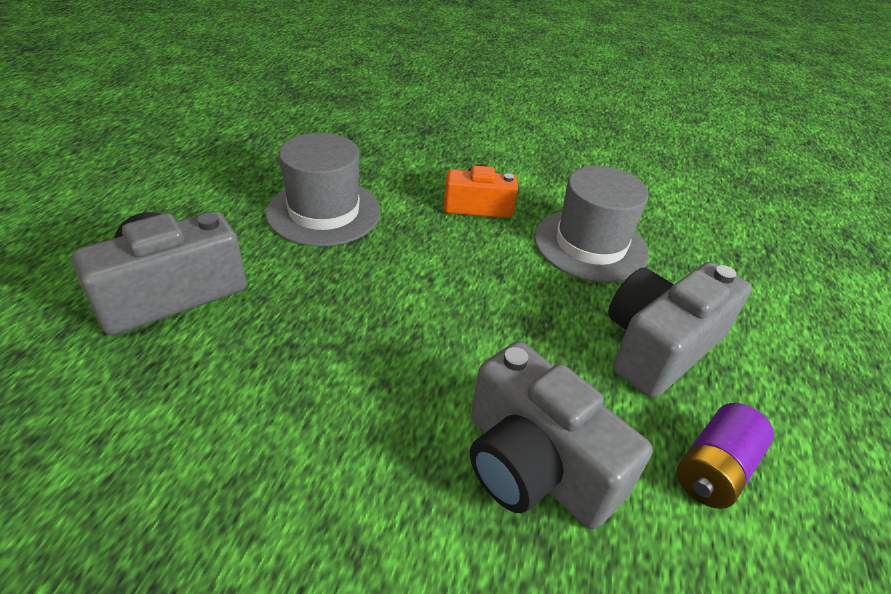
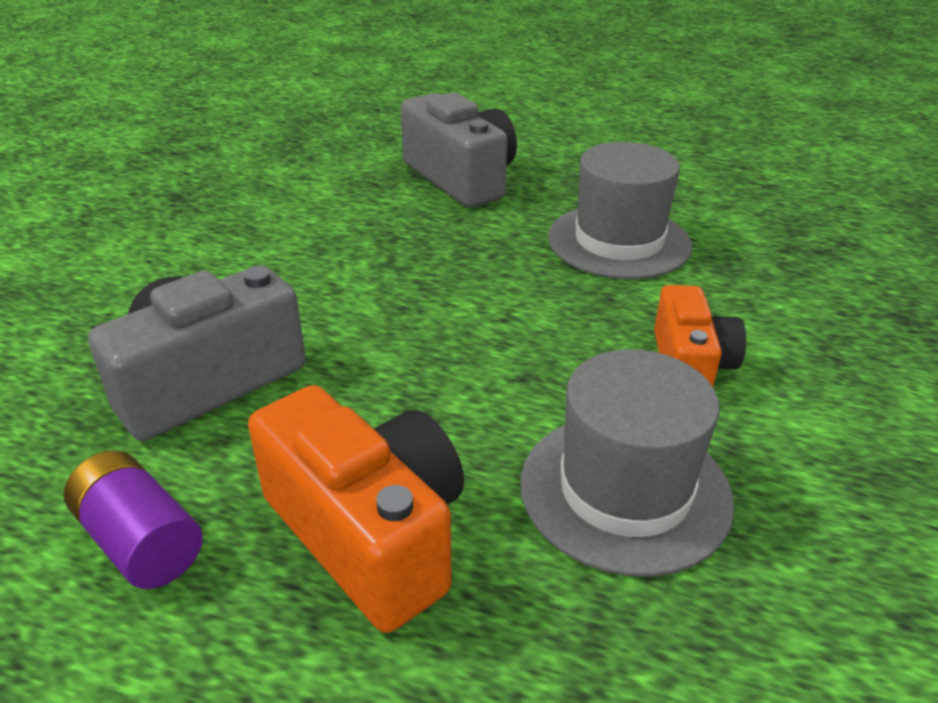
camera: 95 degrees right, 5 degrees down
grey camera [608,262,752,398] -> orange camera [248,385,464,633]

